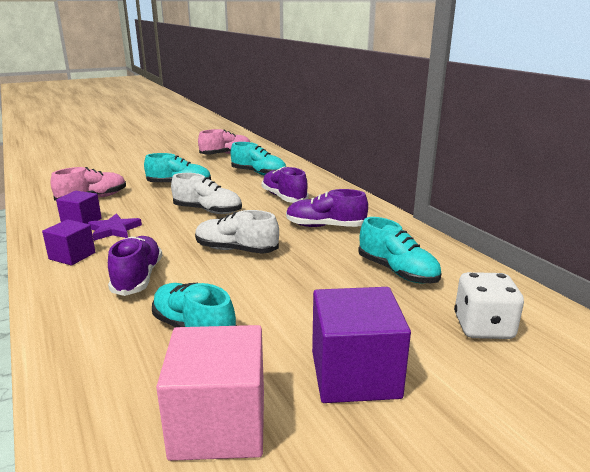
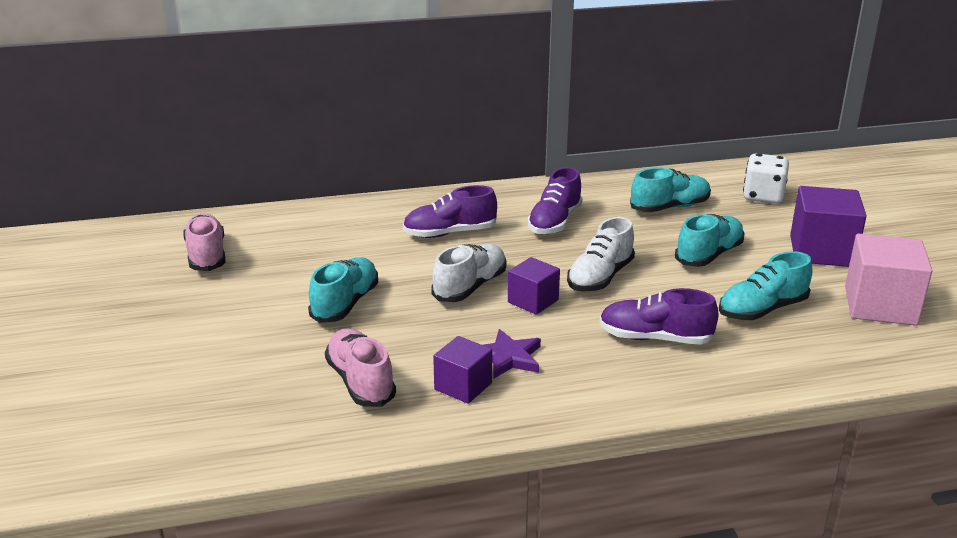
camera: 75 degrees left, 5 degrees up
purple cube [42,220,95,266] -> purple cube moved to [508,257,560,315]
turquoise shoe [231,142,286,176] -> turquoise shoe moved to [675,214,745,267]

